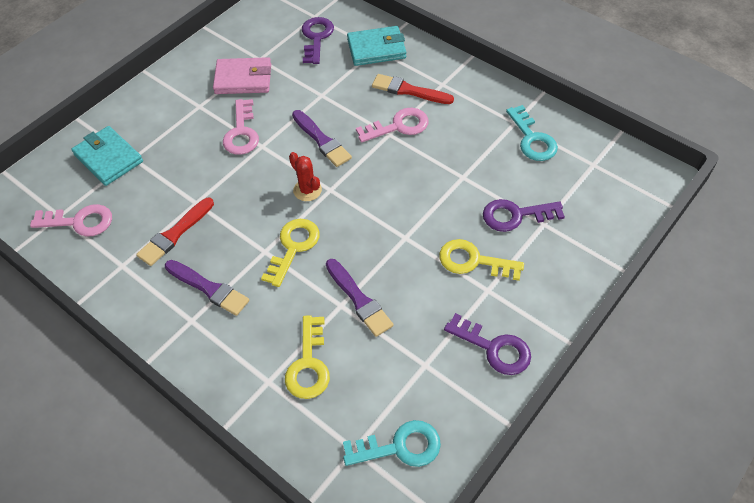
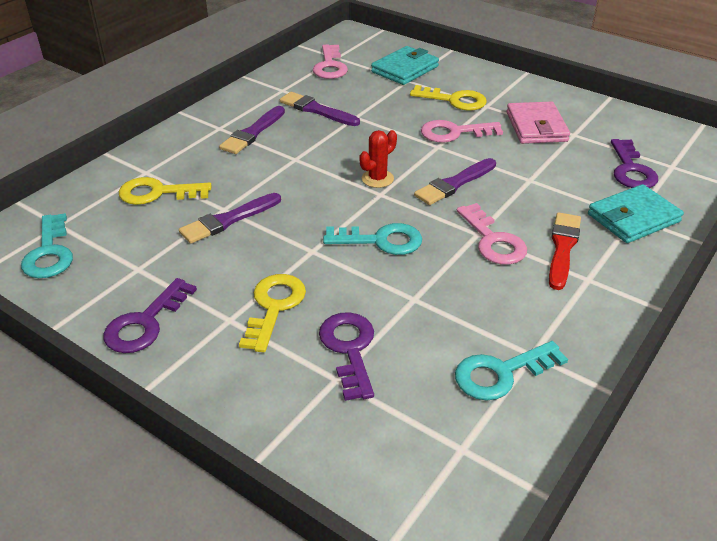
camera: 85 degrees right, 15 degrees down
red brush [136,198,214,266] -> purple brush [280,92,360,126]
yellow key [261,219,320,287] -> yellow key moved to [410,85,487,111]
purple key [302,17,334,64] -> purple key turned 90 degrees clockwise [611,139,658,188]
turquoise wallet [347,26,406,66] -> turquoise wallet turned 75 degrees clockwise [588,184,684,243]
none -> turquoise key [323,223,422,255]

